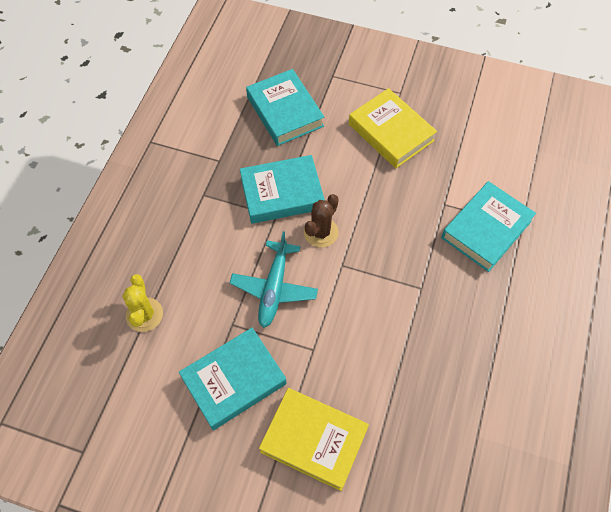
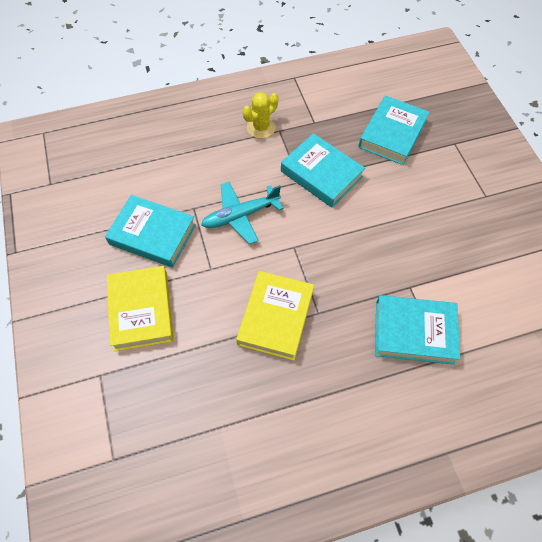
camera: 55 degrees right, 0 degrees up
yellow cactus [122,274,163,332] -> yellow cactus moved to [242,92,278,139]
brown cactus [304,194,339,247] -> none
yellow book [349,88,437,168] -> yellow book moved to [236,271,314,361]

